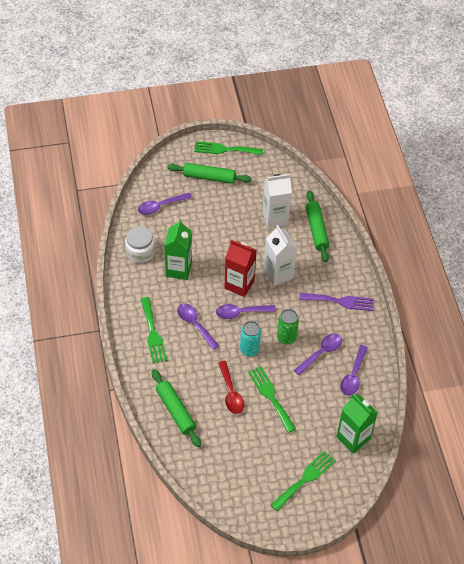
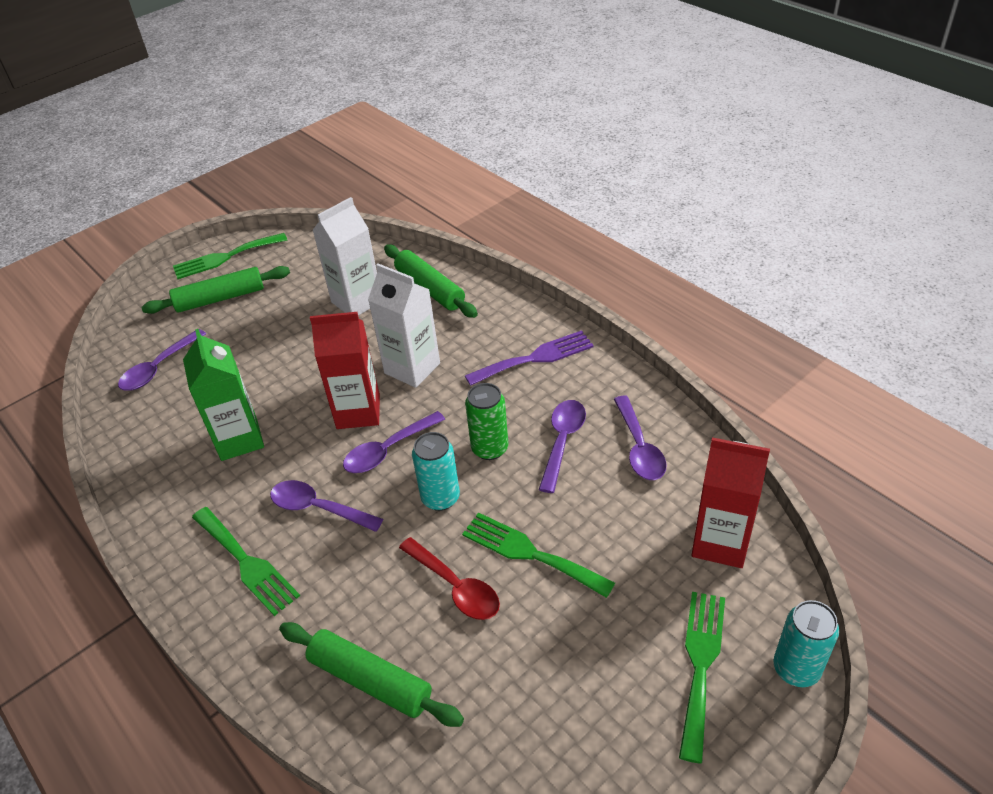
camera: 25 degrees left, 10 degrees down
white jar [125,226,155,263] -> none
green carton [336,394,378,453] -> red carton [692,437,770,568]
none -> turquoise can [774,600,839,687]

